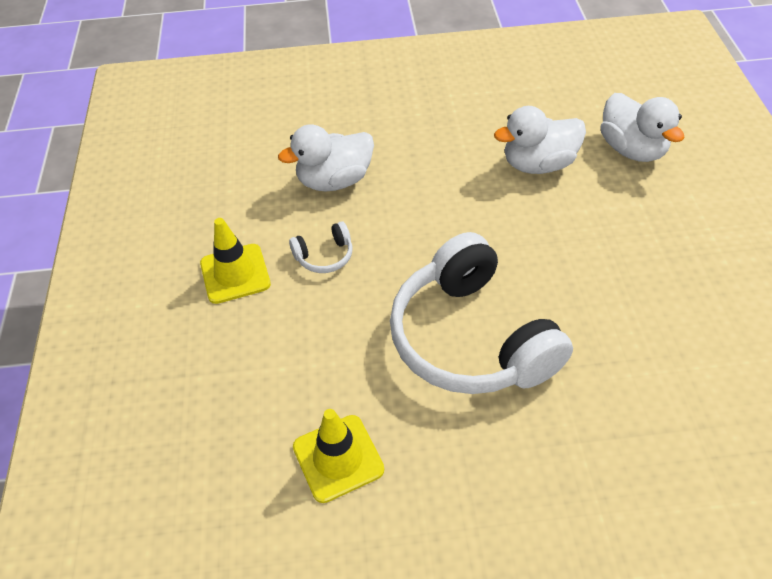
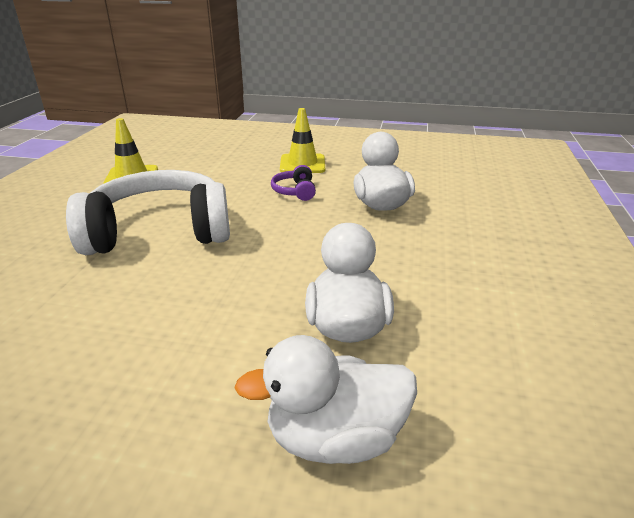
camera: 105 degrees right, 20 degrees down
white headphones [289,221,352,273] -> purple headphones [271,165,316,201]

